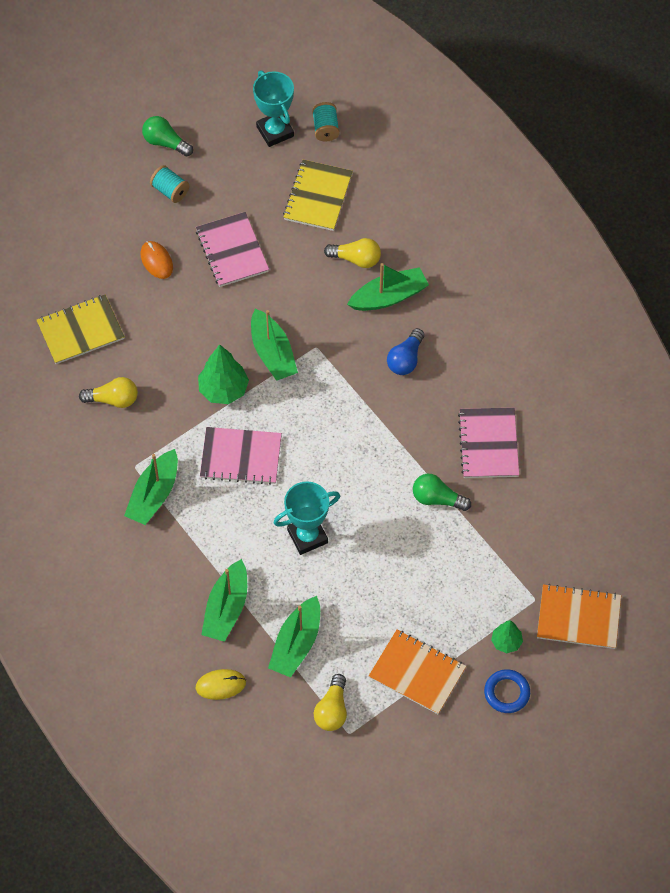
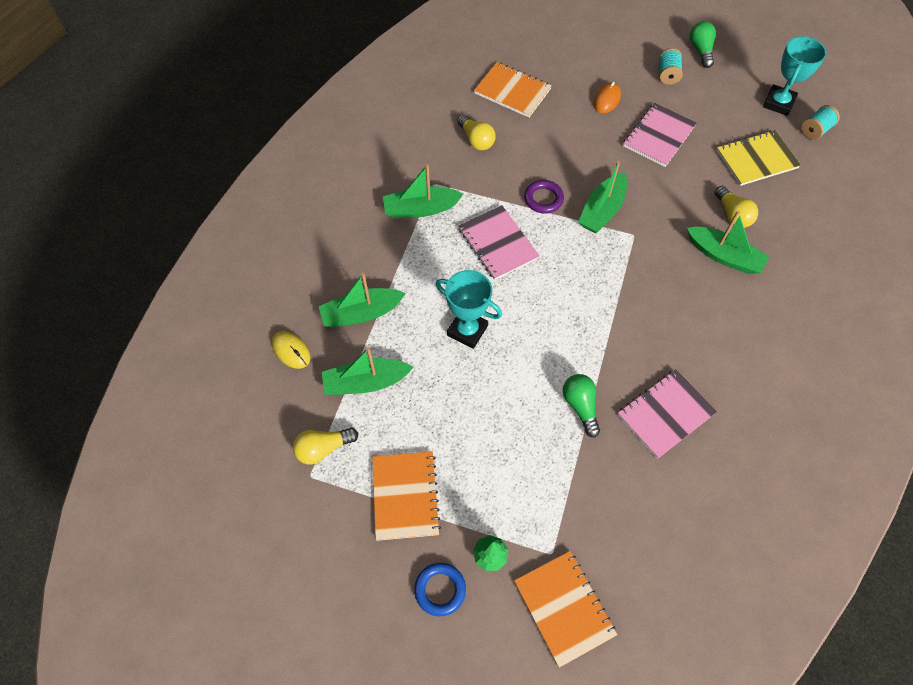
camera: 55 degrees right, 0 degrees up
yellow notebook [36,295,125,364] -> orange notebook [474,62,552,117]
green tree [198,345,249,404] -> purple ring [524,180,564,214]
blue light bulb [387,328,425,375] -> none

